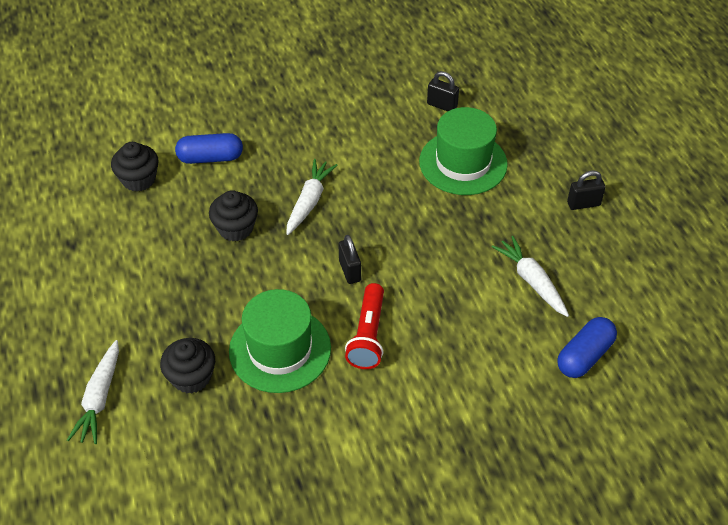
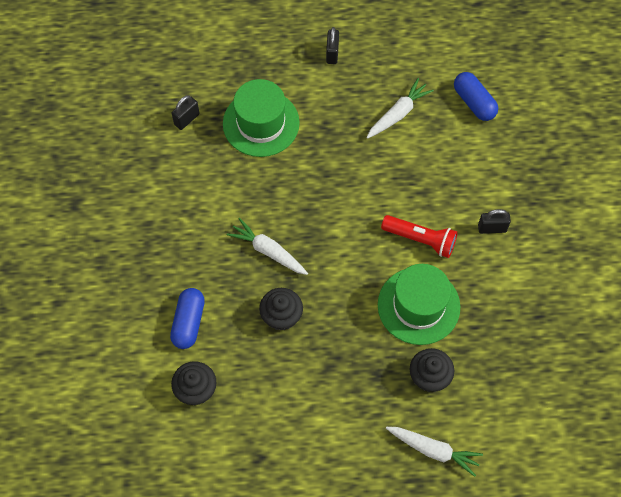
camera: 75 degrees left, 15 degrees up
black padlock [338,235,361,284] -> black padlock moved to [478,209,511,234]
white carrot [492,236,569,317] -> white carrot turned 150 degrees clockwise [366,78,434,139]

